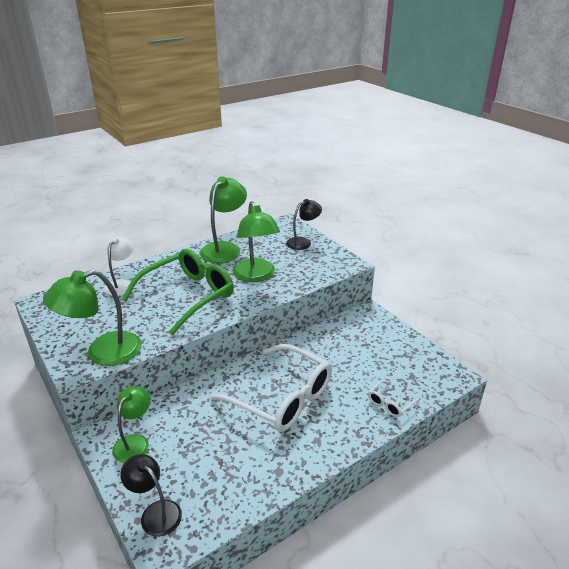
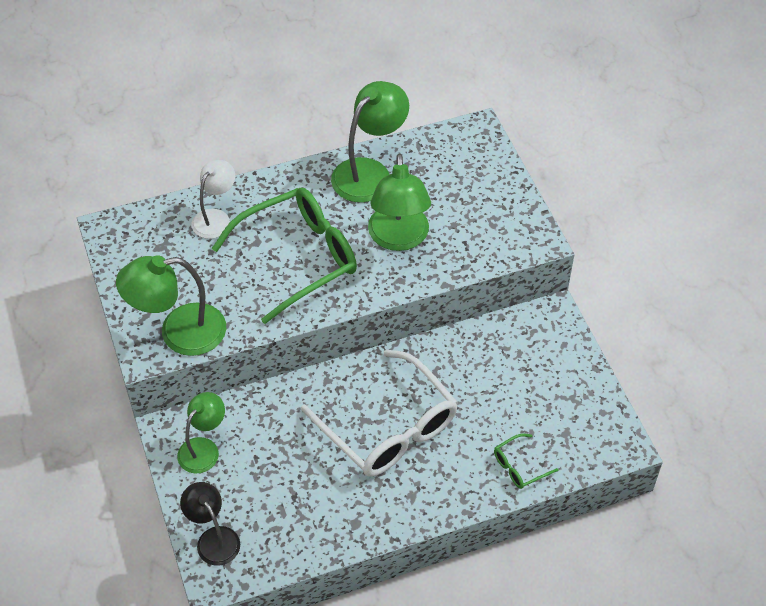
camera: 15 degrees right, 20 degrees up
black lamp [286,199,322,250] -> none
white glasses [368,380,420,417] -> green glasses [494,434,559,489]

